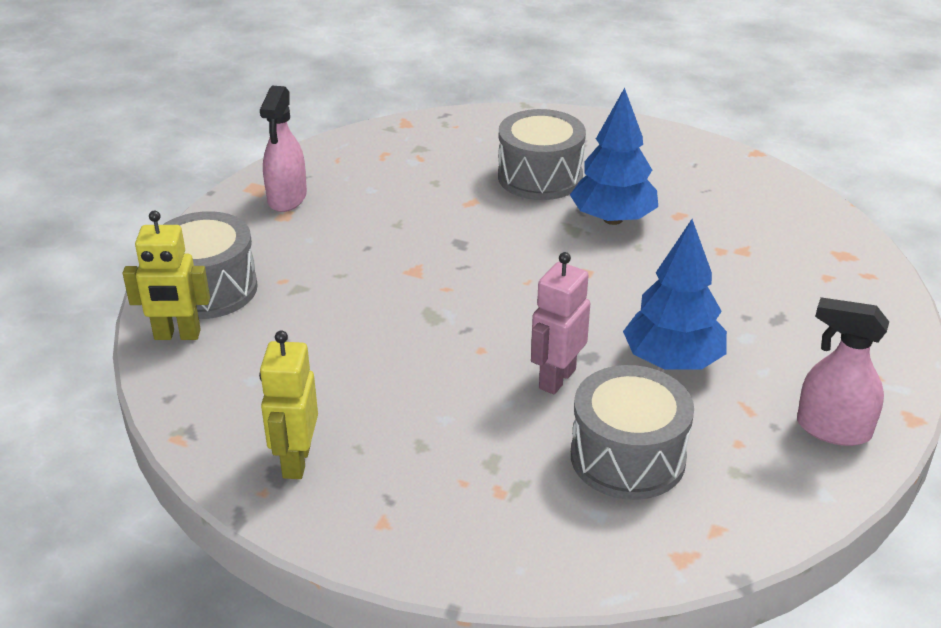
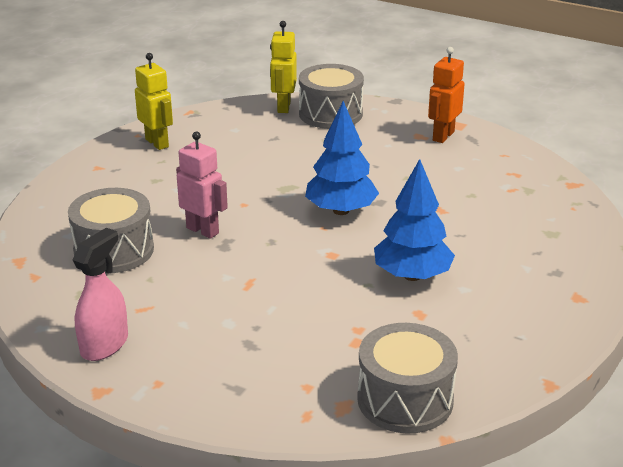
camera: 95 degrees right, 5 degrees down
yellow robot [259,330,318,479] -> yellow robot turned 45 degrees clockwise [135,53,173,150]
pink spray bottle [260,86,307,212] -> orange robot [428,47,465,143]
grey drum [498,109,586,200] -> grey drum moved to [357,323,458,433]
blue tree [623,219,727,370] -> blue tree moved to [305,101,379,215]

